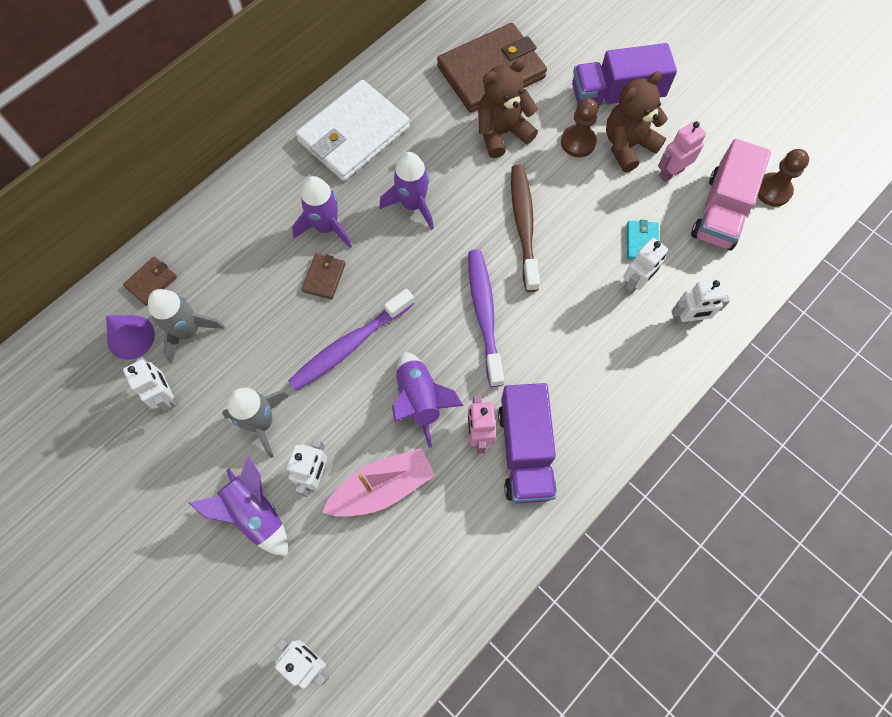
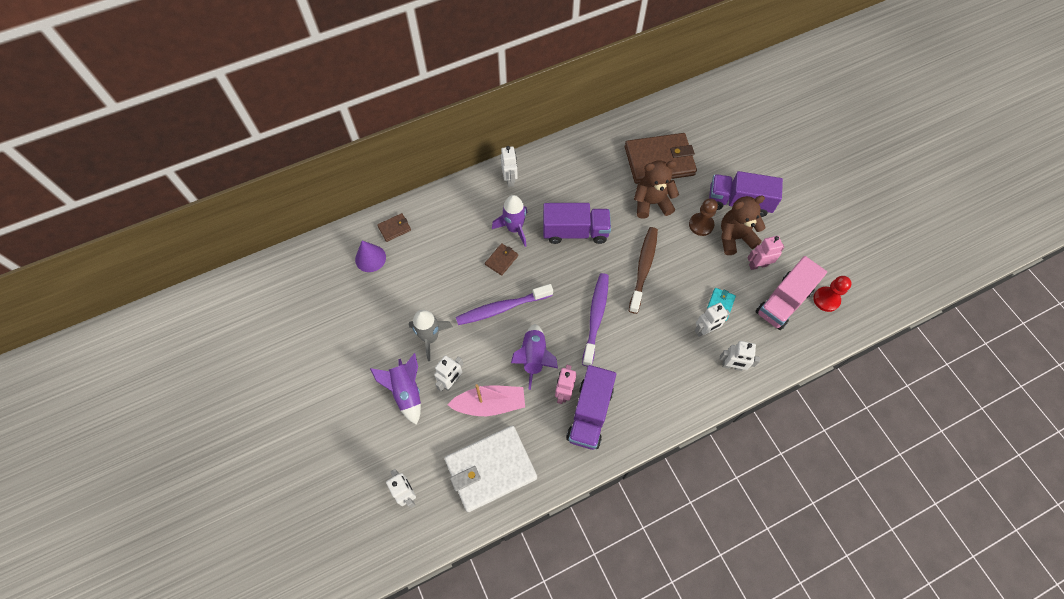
camera: 20 degrees right, 5 degrees down
white robot [123,357,176,411] -> white robot moved to [501,146,518,187]
grey rocket [148,289,225,363] -> none
white wallet [296,80,410,181] -> white wallet moved to [444,425,537,512]
purple rocket [379,152,434,230] -> purple truck [543,203,611,244]
brown pawn [758,149,809,206] -> red pawn [813,276,852,312]

